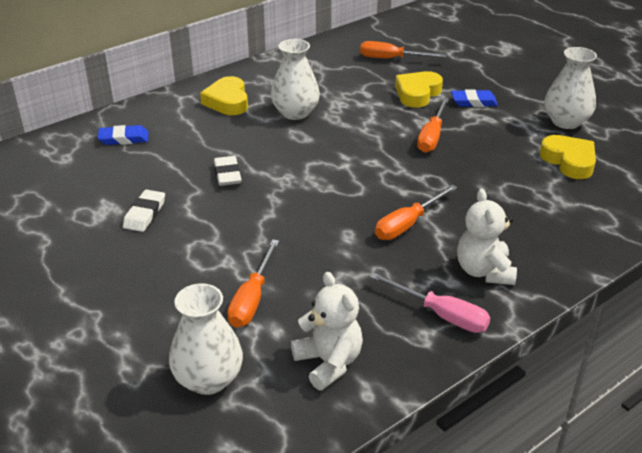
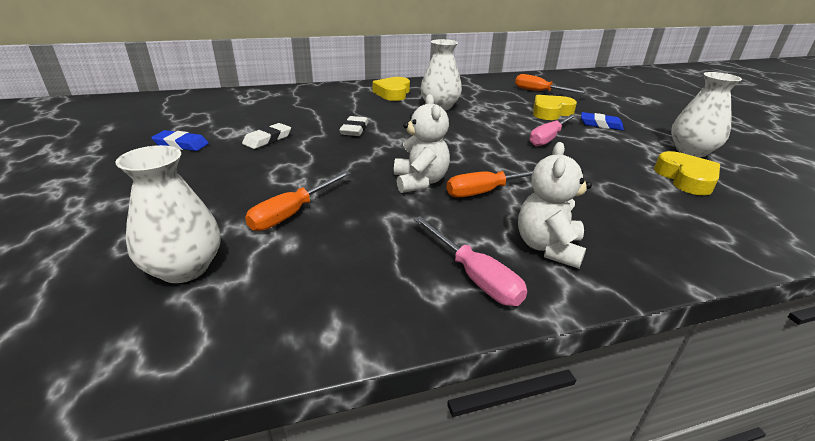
camera: 20 degrees right, 5 degrees down
blue eraser [98,125,148,145] -> blue eraser moved to [151,130,209,151]
white teddy bear [291,272,363,390] -> white teddy bear moved to [394,94,450,193]
orange screwdriver [417,98,449,153] -> pink screwdriver [530,114,577,147]

